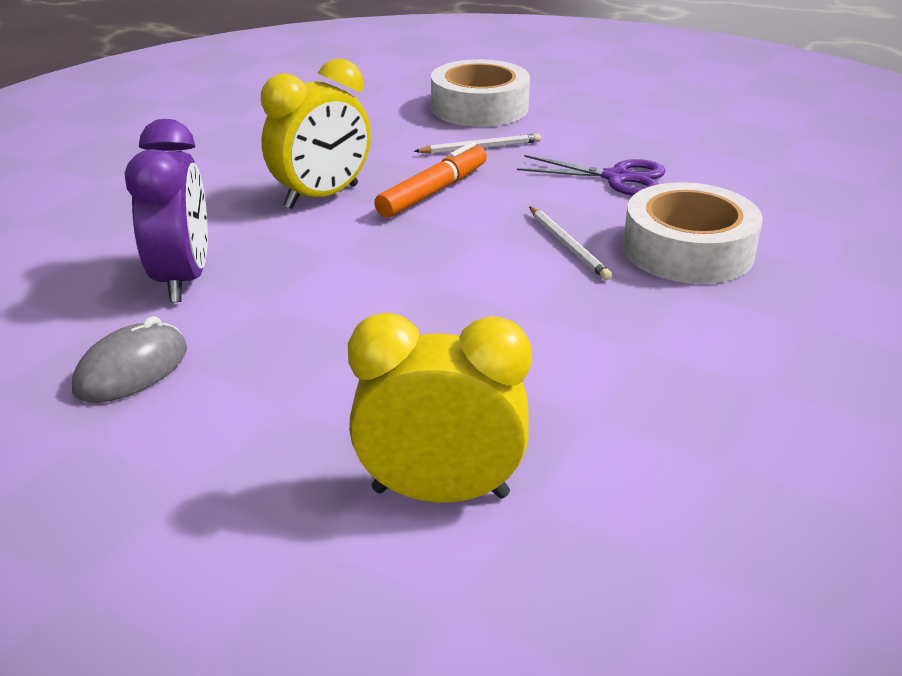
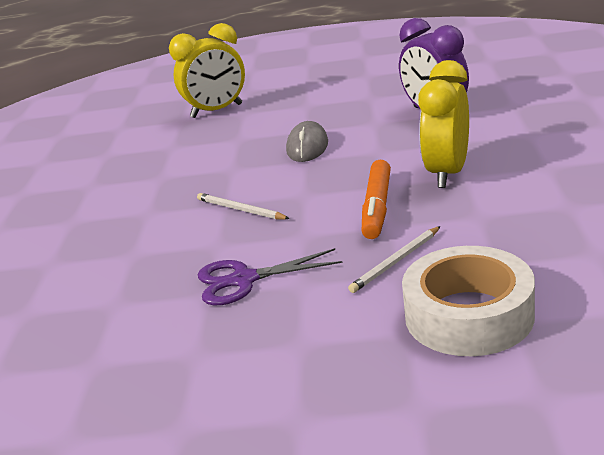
camera: 155 degrees right, 5 degrees down
grey mouse [72,316,187,403] -> grey mouse moved to [286,121,328,162]
white tape [623,182,763,284] -> none

